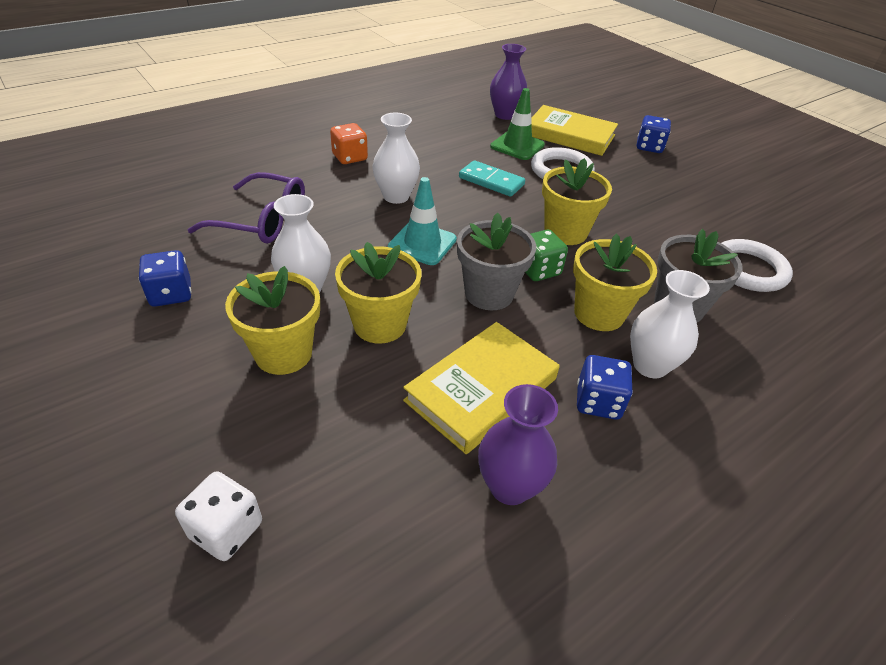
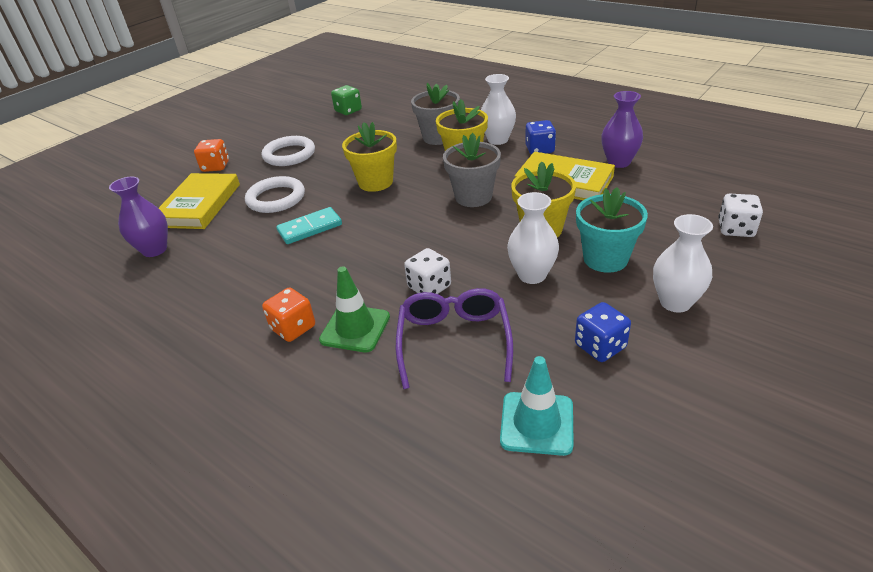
camera: 100 degrees left, 5 degrees down
yellow flower pot [225,266,320,375] -> turquoise flower pot [576,187,648,273]
white vase [373,113,420,204] -> white vase moved to [653,214,713,312]
turquoise traffic cone [388,177,457,265] -> turquoise traffic cone moved to [500,356,574,456]
turquoise domino [459,160,525,197] -> turquoise domino turned 45 degrees clockwise [276,207,342,244]
green traffic cone [490,88,545,160] -> green traffic cone moved to [319,266,390,352]
green dice [525,230,568,281] -> green dice moved to [331,85,362,115]
blue dice [637,115,671,153] -> orange dice [194,139,229,172]
white ring [721,239,793,292] -> white ring moved to [262,136,315,166]
none -> white dice [404,248,451,294]

